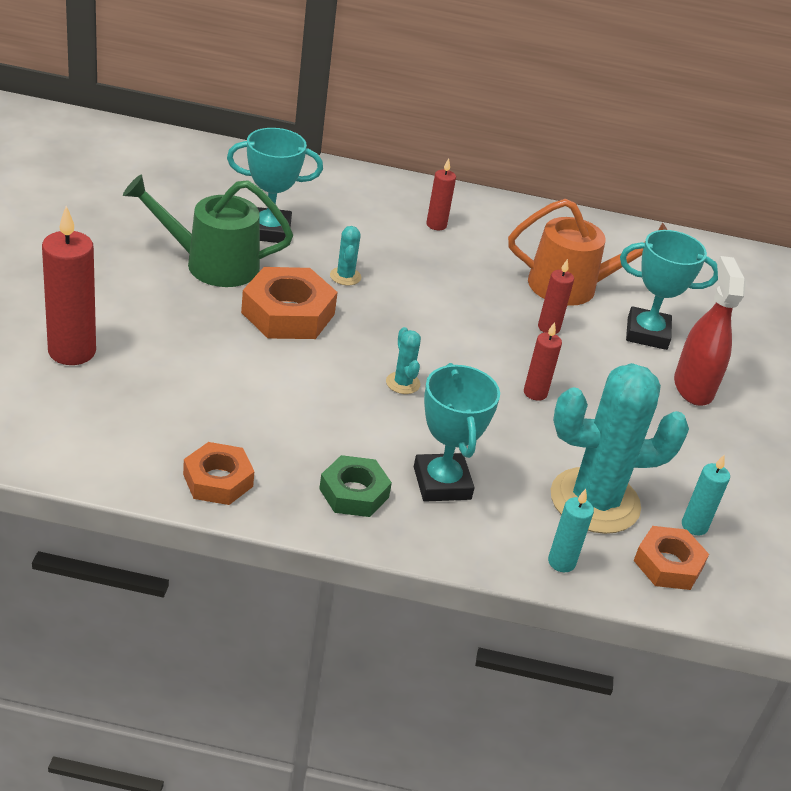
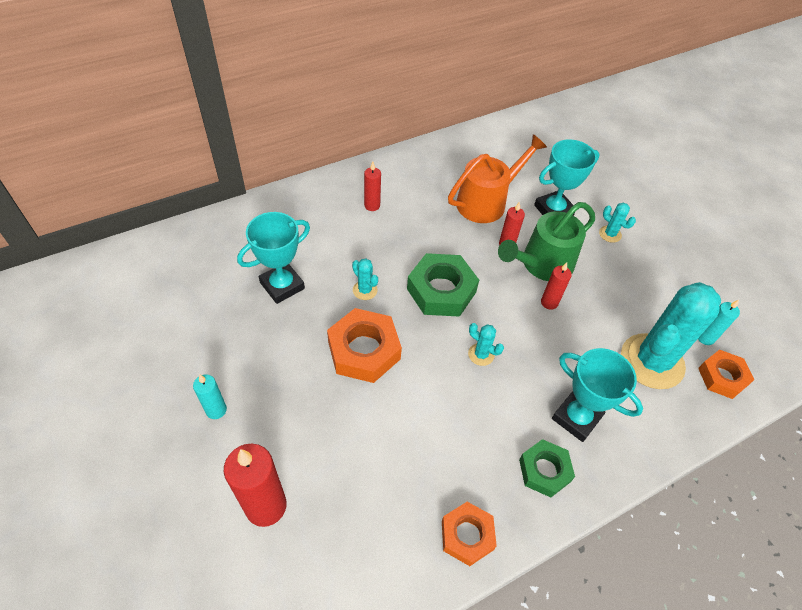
camera: 35 degrees left, 15 degrees up
green watering can [123,174,293,287] -> green watering can moved to [498,202,595,281]
turquoise candle [548,489,594,572] -> turquoise candle moved to [193,375,227,419]
red spray bottle [674,256,746,406] -> turquoise cactus [599,202,636,243]
none -> green nut [407,253,479,317]

